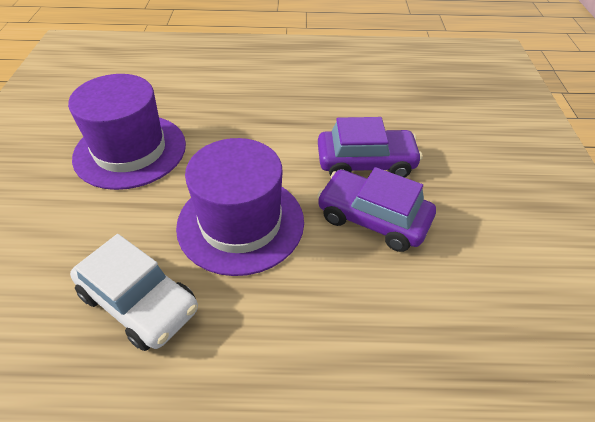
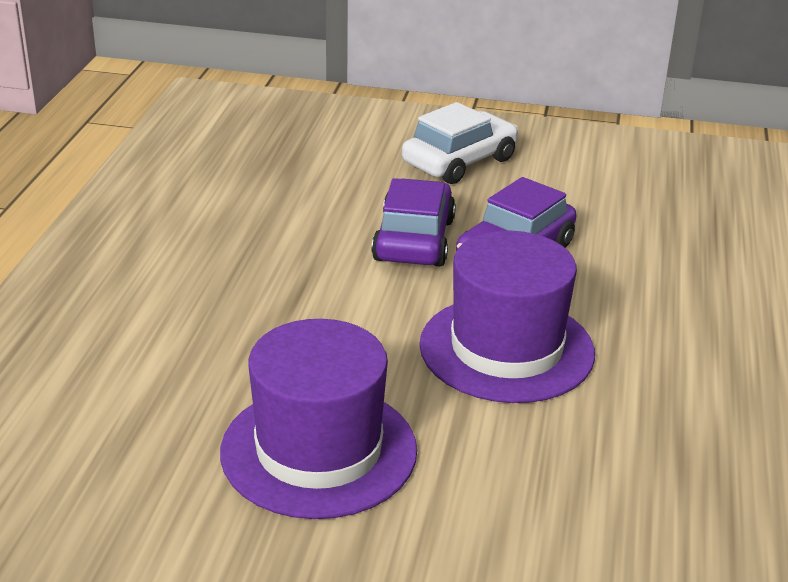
camera: 80 degrees left, 15 degrees down
white car [70,234,198,351] -> white car moved to [402,102,518,184]

